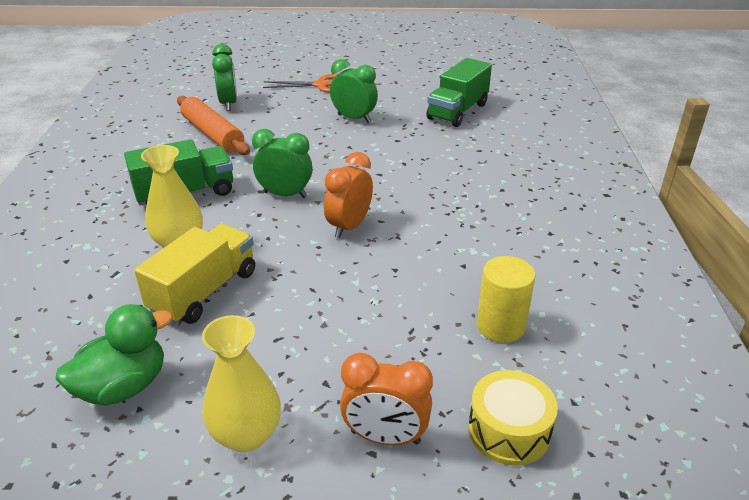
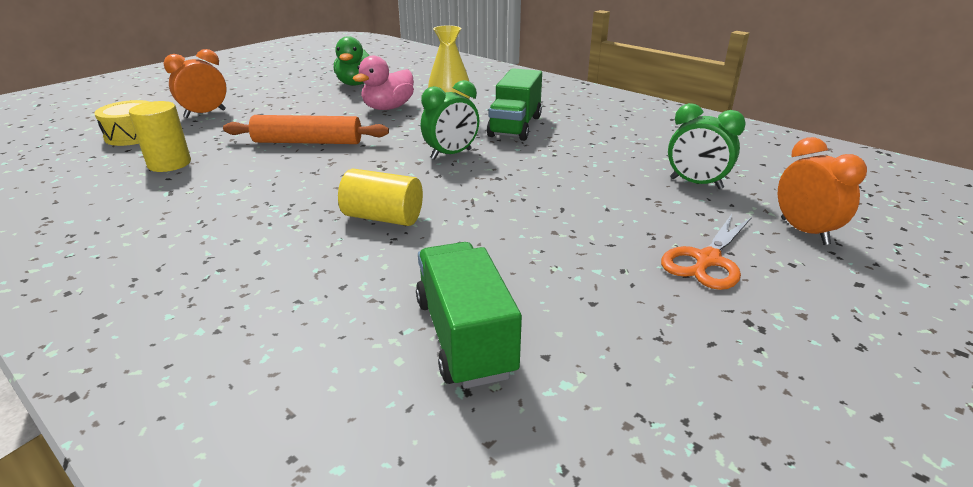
camera: 130 degrees right, 5 degrees down
yellow truck [134,224,255,324] -> pink duck [353,56,414,110]
orange rolling pin [177,96,250,155] -> orange rolling pin moved to [223,115,389,144]
yellow vase [202,315,281,453] -> none
orange clock [324,152,373,238] -> orange clock moved to [778,137,867,245]
green clock [330,59,378,123] -> none
none -> yellow cylinder [338,169,423,226]

